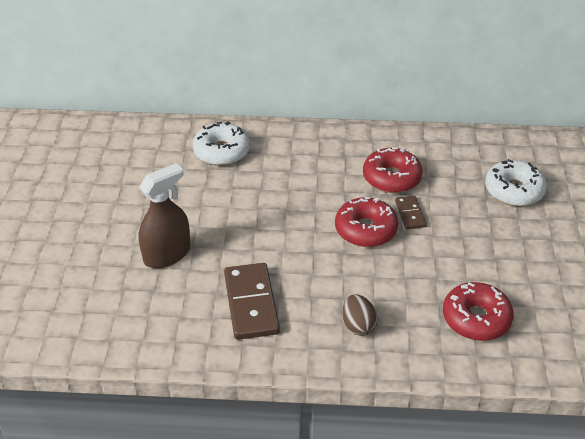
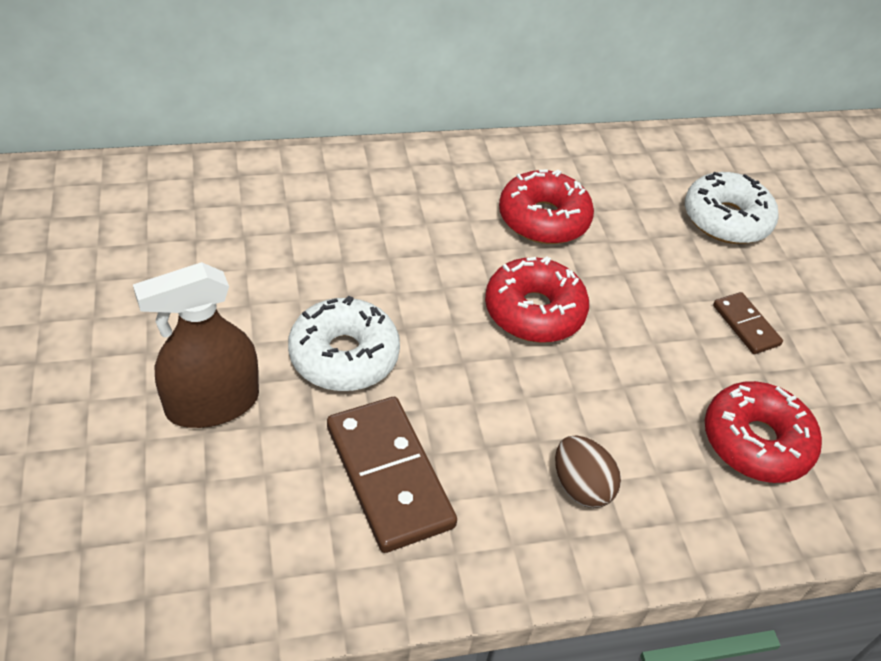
camera: 20 degrees left, 5 degrees up
brown spray bottle [139,163,190,268] -> brown spray bottle turned 150 degrees counterclockwise [133,262,259,428]
white donut [193,121,250,166] -> white donut moved to [288,296,400,391]
brown domino [395,195,427,230] -> brown domino moved to [713,292,783,354]

